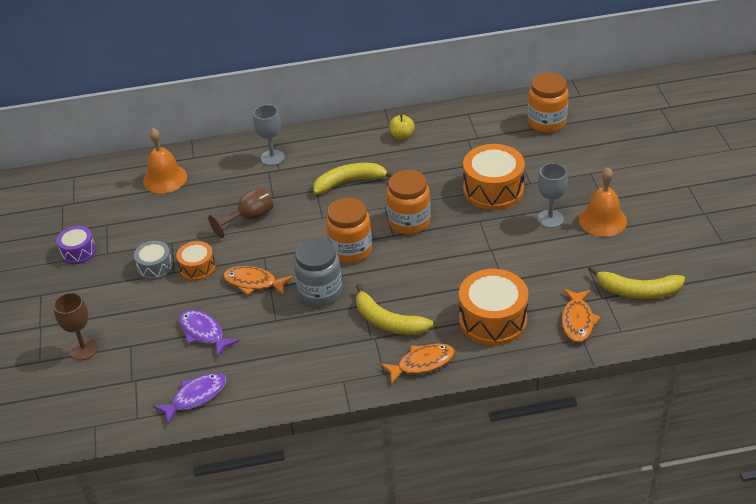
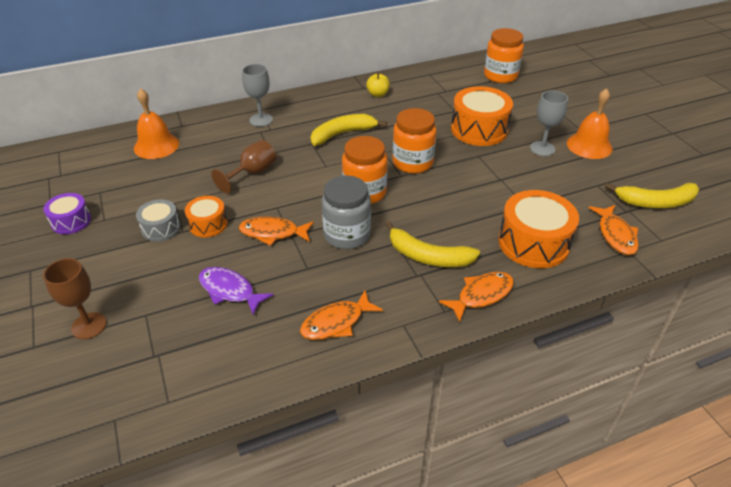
camera: 15 degrees left, 0 degrees up
purple fish [153,373,226,425] -> none
none -> orange fish [300,291,383,340]

